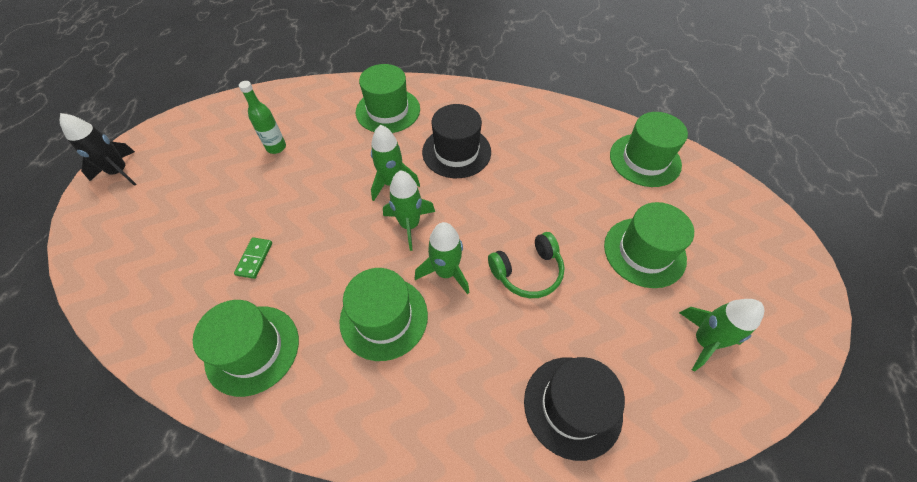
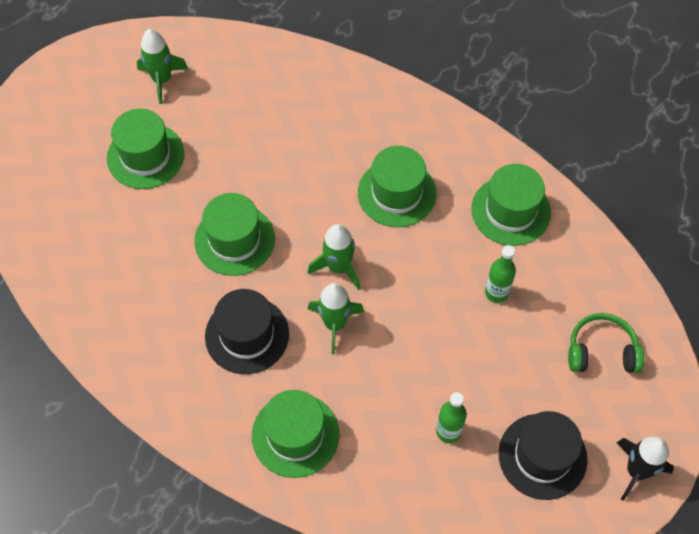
camera: 155 degrees left, 5 degrees up
green domino [234,237,272,279] -> green bottle [485,245,516,303]
green rocket [415,222,470,294] -> none
green headphones [488,232,565,298] -> green headphones moved to [568,313,644,373]
black hat [524,357,625,461] -> black hat moved to [499,411,587,500]
green hat [610,112,688,187] -> green hat moved to [194,193,275,276]

